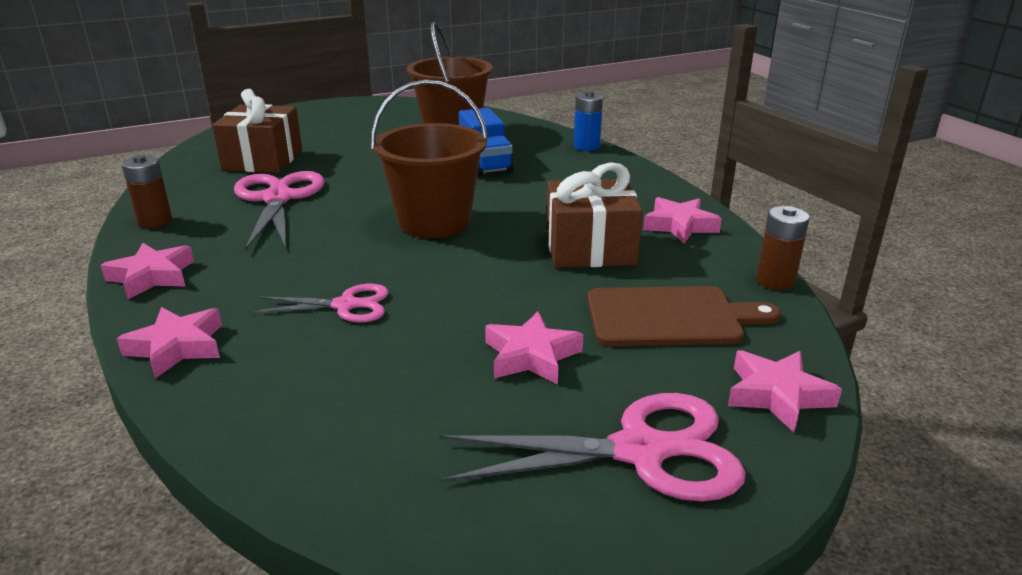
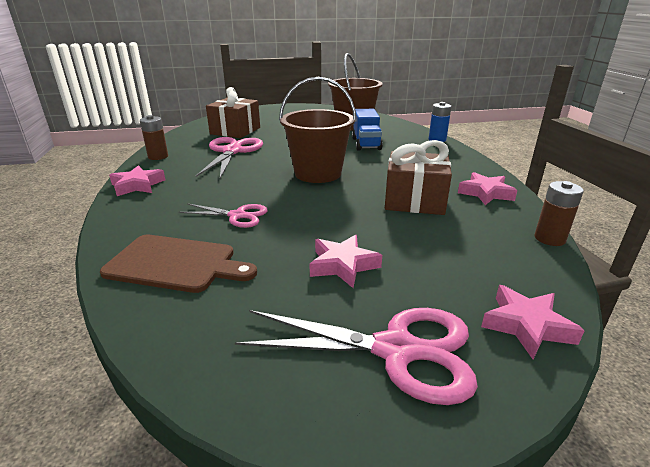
camera: 15 degrees right, 0 degrees up
pink star [117,307,222,378] -> none
brown cutting board [587,286,781,346] -> brown cutting board moved to [100,235,257,293]

